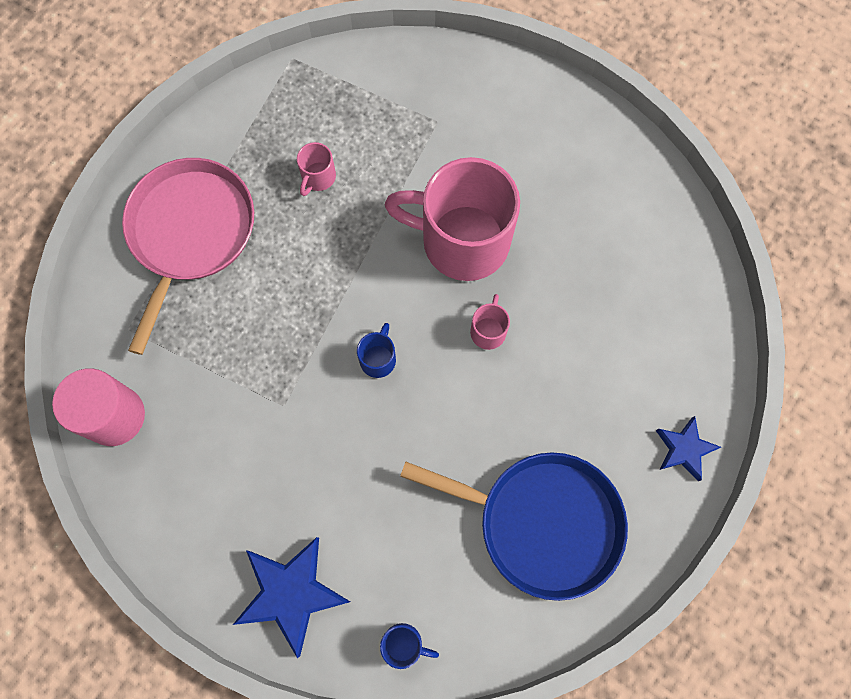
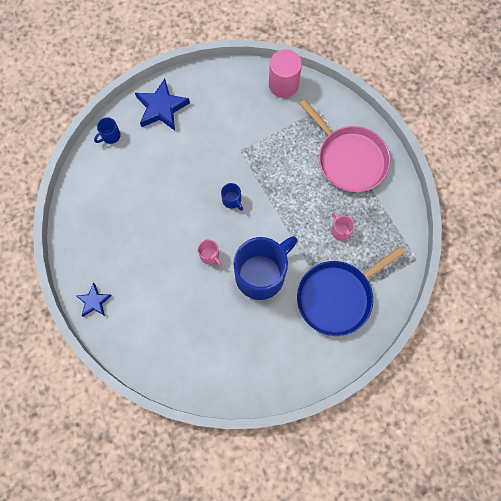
camera: 125 degrees right, 0 degrees up
pink mug [385,157,520,281] -> blue mug [233,236,297,300]
blue pan [400,452,628,601] -> blue pan moved to [297,246,405,336]

